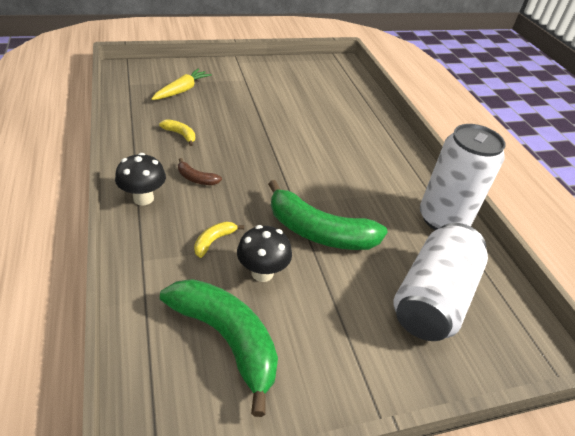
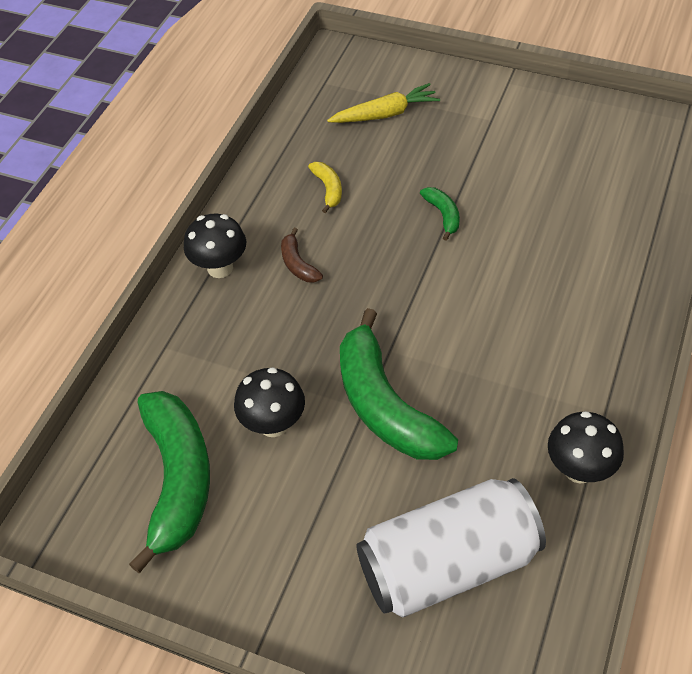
camera: 45 degrees right, 10 degrees up
yellow banana [194,221,244,258] -> none
white can [420,124,506,230] -> black mushroom [548,411,624,484]
none -> green banana [420,187,460,241]

